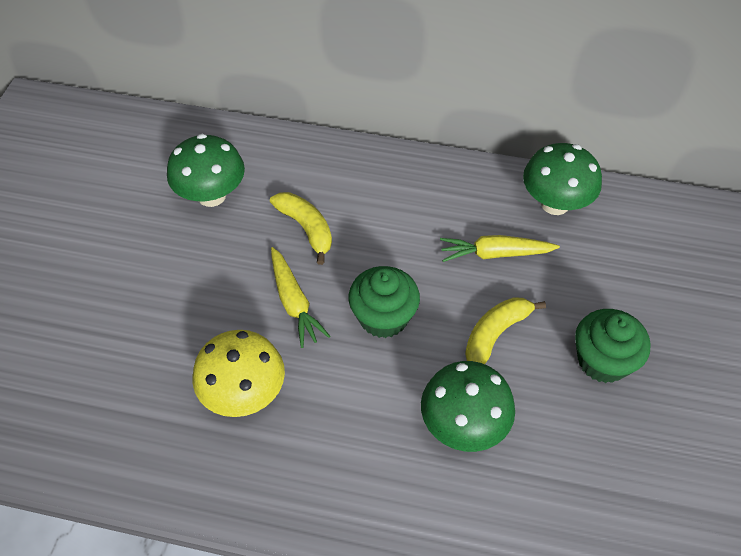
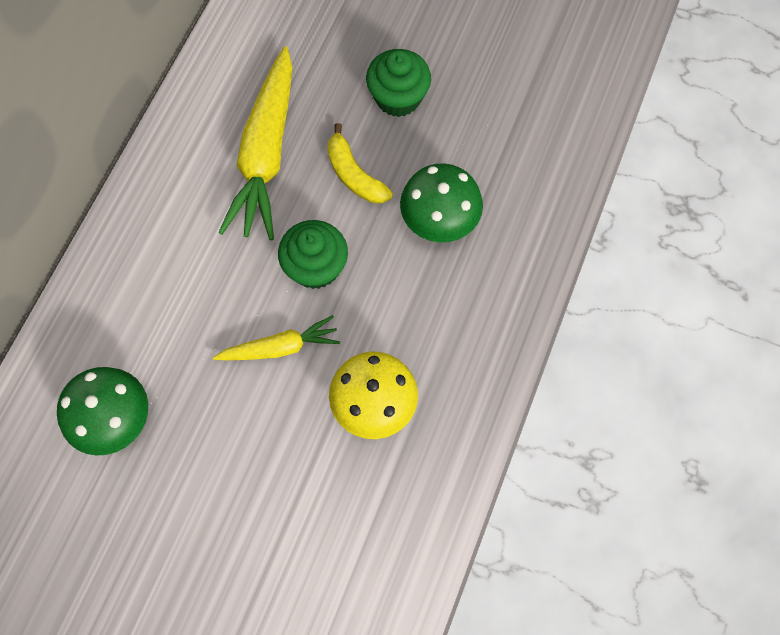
camera: 80 degrees left, 15 degrees up
yellow banana [270,192,332,265] -> none
yellow carrot [440,235,560,262] -> yellow carrot [218,46,292,240], size x1.84
green mushroom [523,143,602,215] -> none

